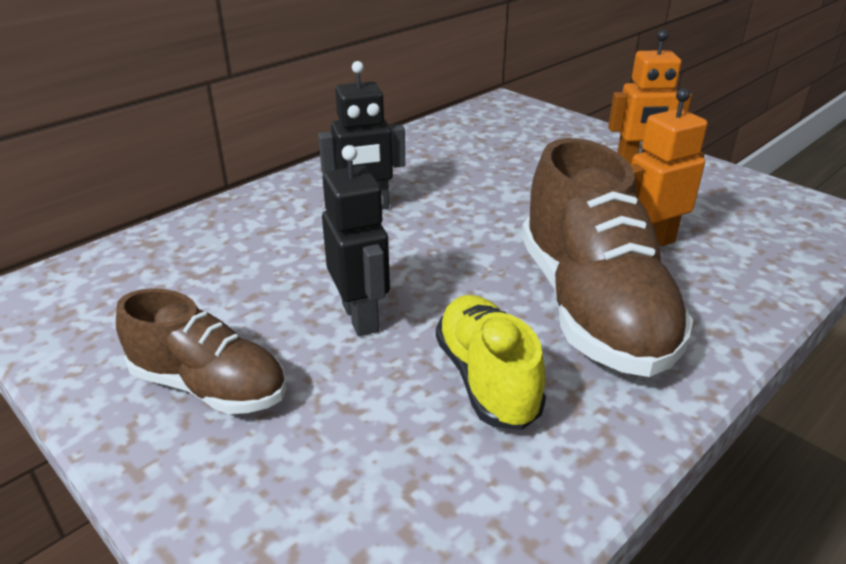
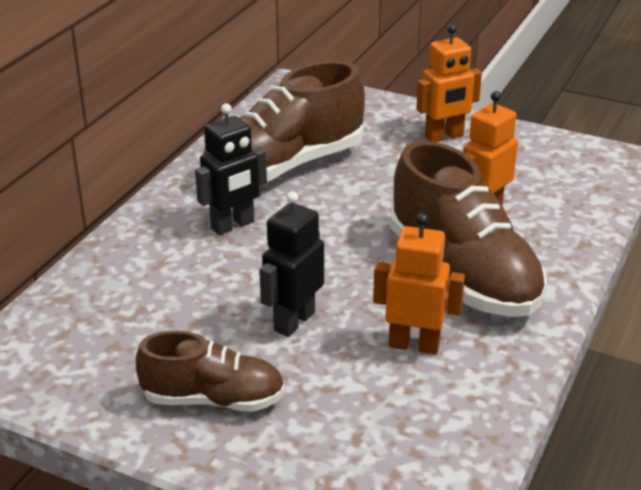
camera: 20 degrees left, 0 degrees up
black robot [322,145,390,336] -> black robot turned 105 degrees counterclockwise [259,191,324,337]
yellow shoe [436,295,546,430] -> orange robot [373,213,465,355]
none -> brown shoe [204,61,365,182]

